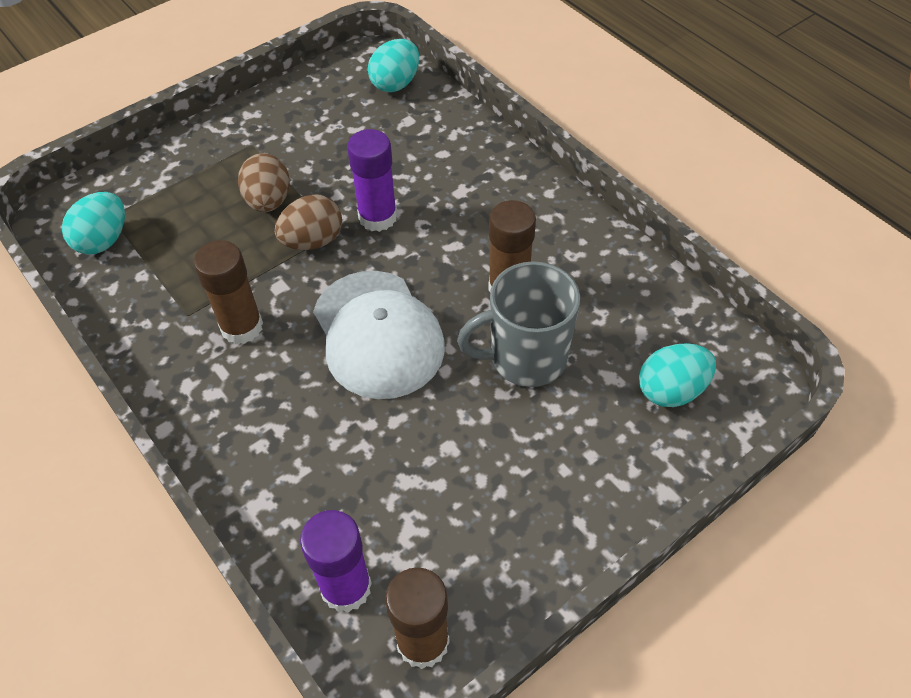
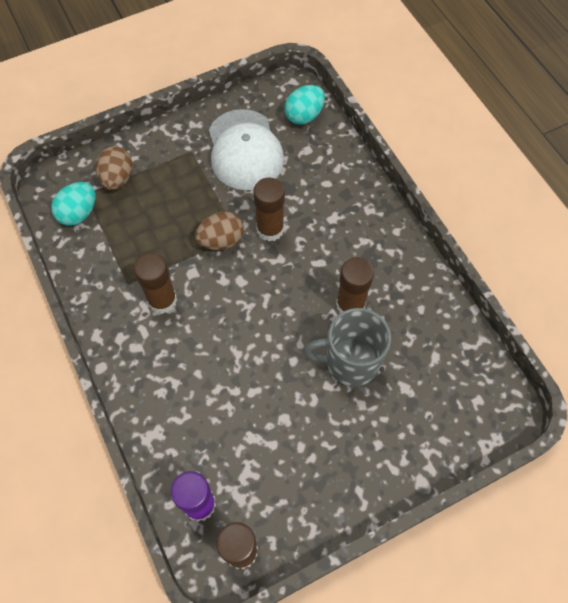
camera: 10 degrees right, 10 degrees up
brown egg [238,153,290,212] -> brown egg moved to [96,146,133,190]
white cap [313,271,445,399] -> white cap moved to [209,109,284,190]
purple glue stick [347,129,397,232] -> brown glue stick [253,178,285,241]
turquoise egg [639,343,716,407] -> none

